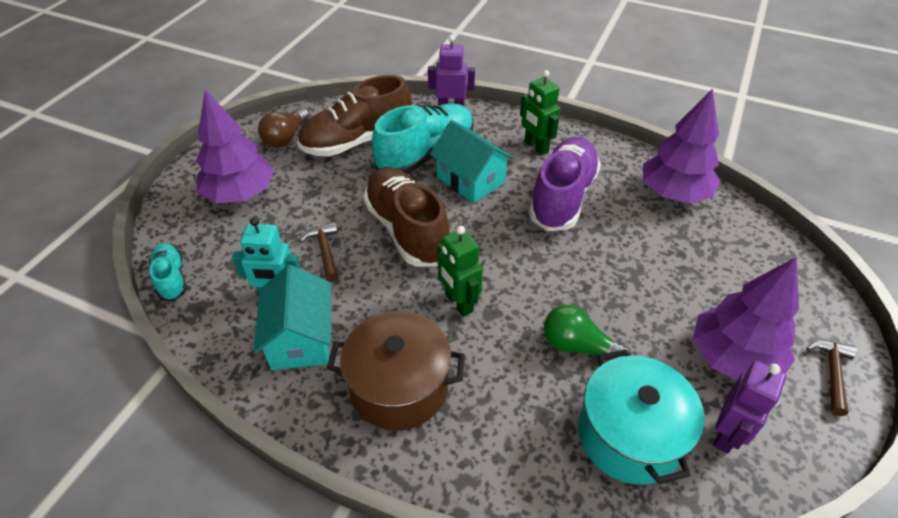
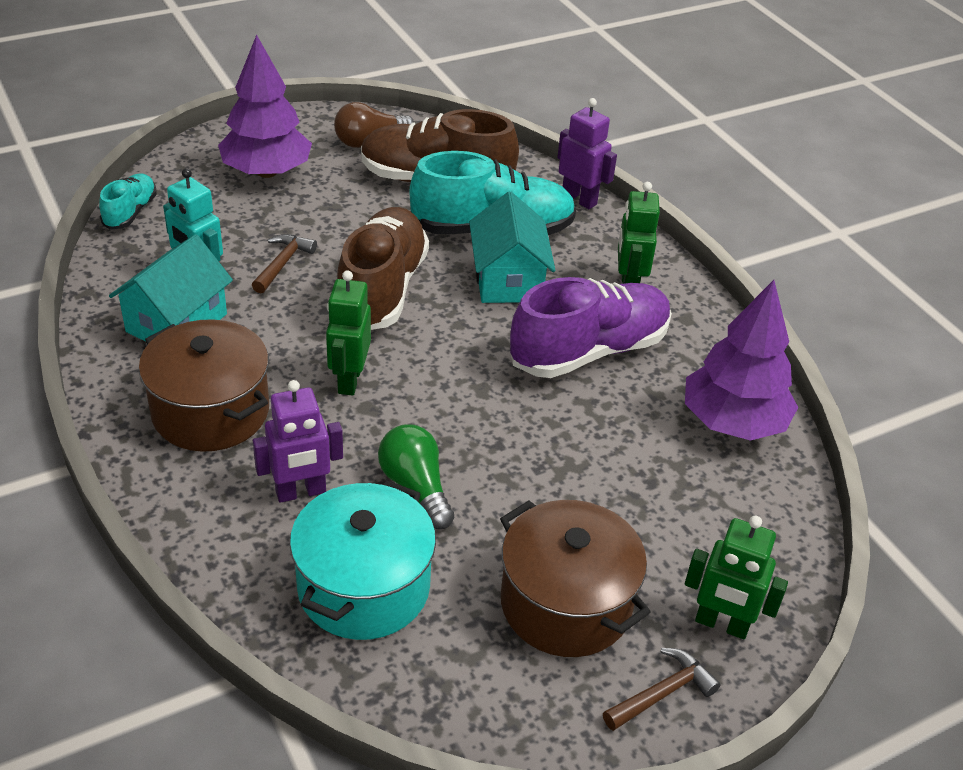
camera: 35 degrees right, 5 degrees down
purple tree [693,257,799,380] -> brown pot [500,500,651,657]
purple robot [713,360,787,453] -> purple robot moved to [253,380,343,503]
none -> green robot [685,516,788,639]

